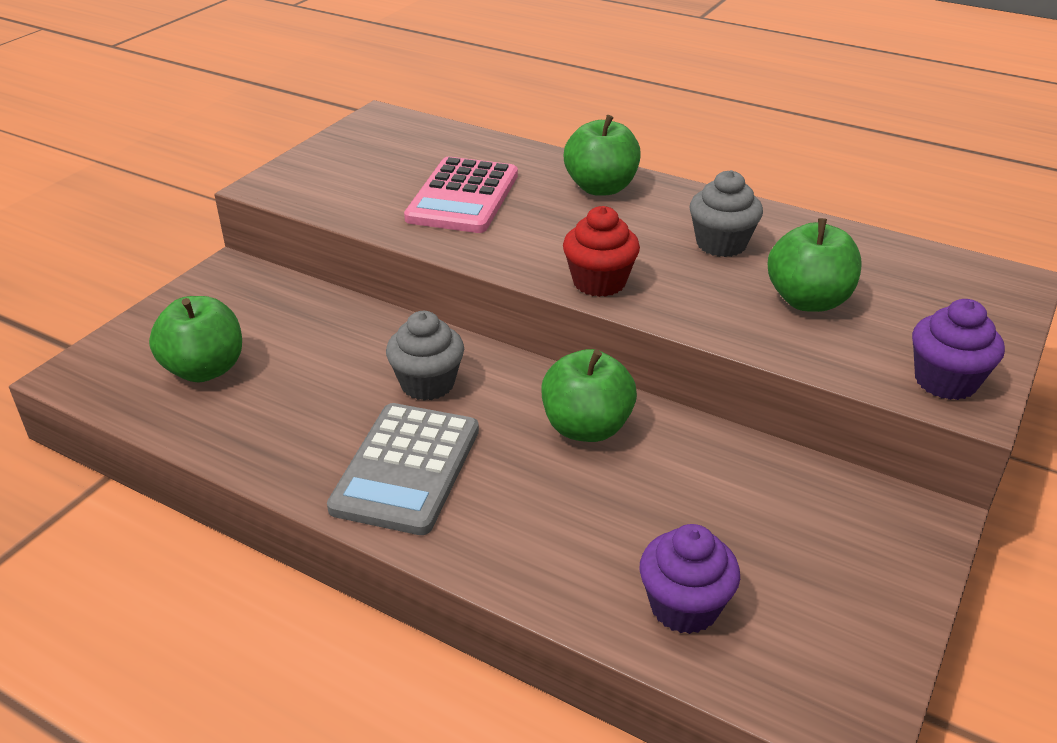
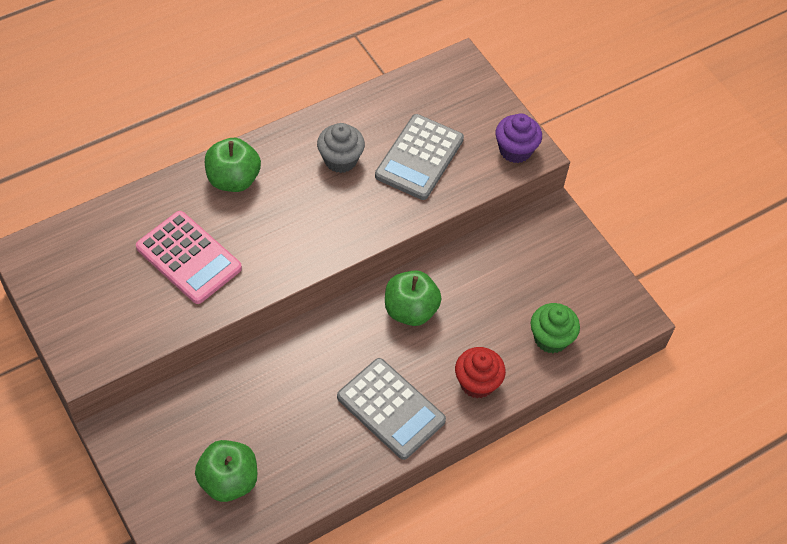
camera: 65 degrees left, 20 degrees up
grey cupcake [386,311,464,401] -> none
red cupcake [563,206,640,297] -> red cupcake moved to [455,347,506,398]
purple cupcake [639,524,740,634] -> green cupcake [531,303,580,353]
green apple [768,218,862,312] -> grey calculator [375,114,464,200]

